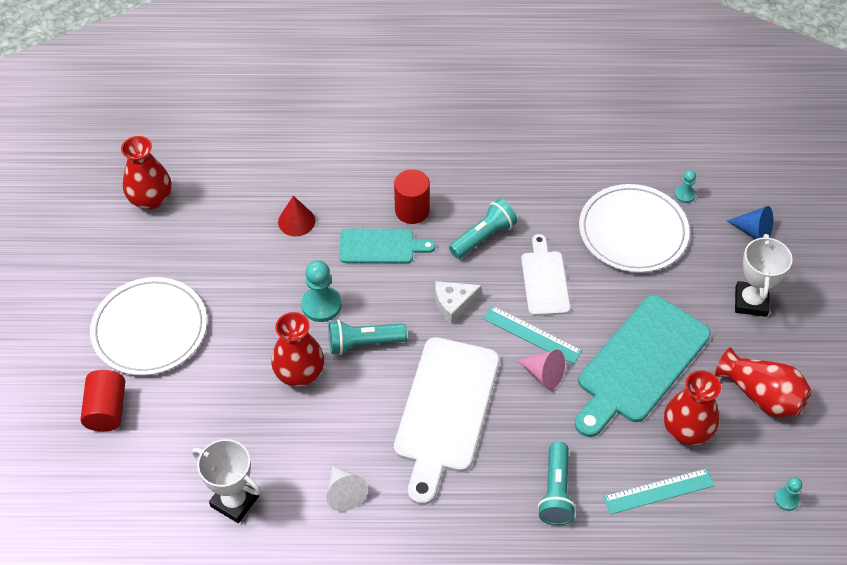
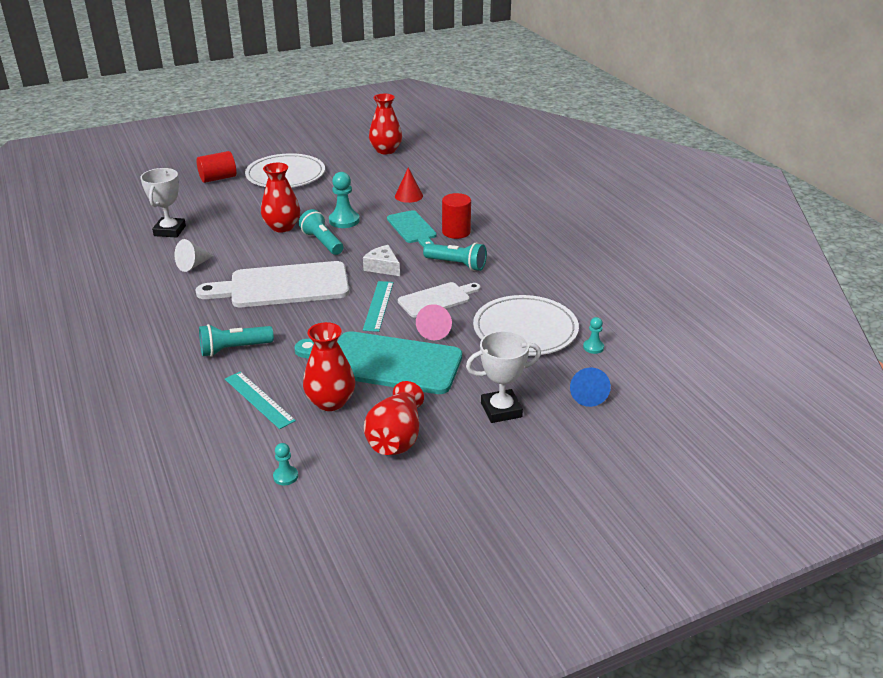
camera: 65 degrees right, 20 degrees down
pink cone [517,350,565,390] -> pink cone moved to [416,304,452,340]

